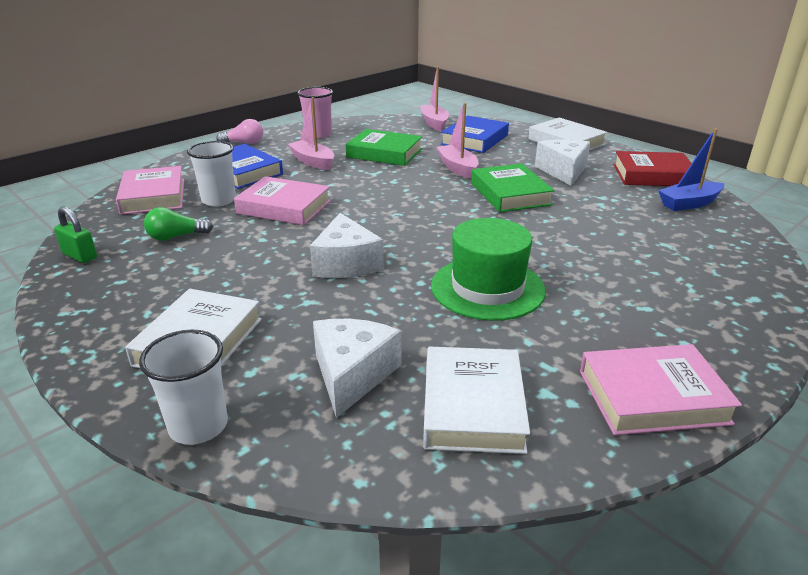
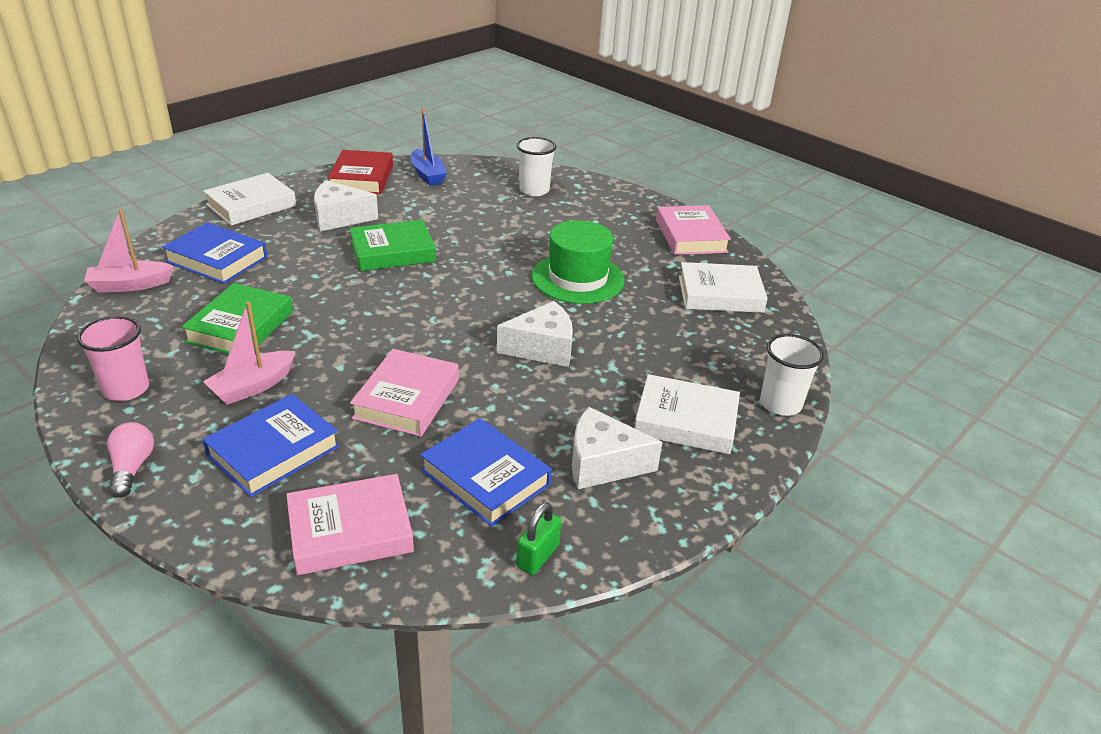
camera: 95 degrees left, 5 degrees up
green light bulb [144,207,213,241] -> blue book [420,418,552,527]
white cup [187,141,236,206] -> white cup moved to [516,137,556,196]
white cheese [313,319,401,418] -> white cheese moved to [572,407,662,489]
pink boat [436,103,479,179] -> none

